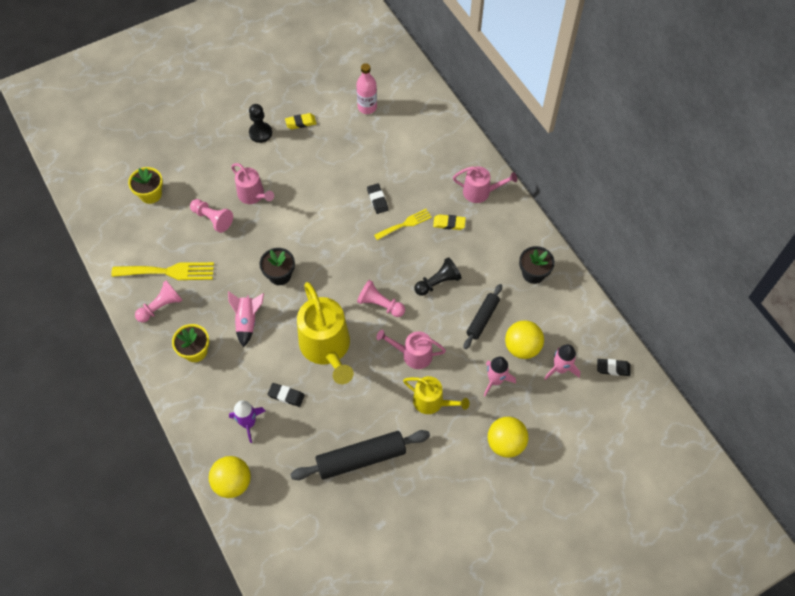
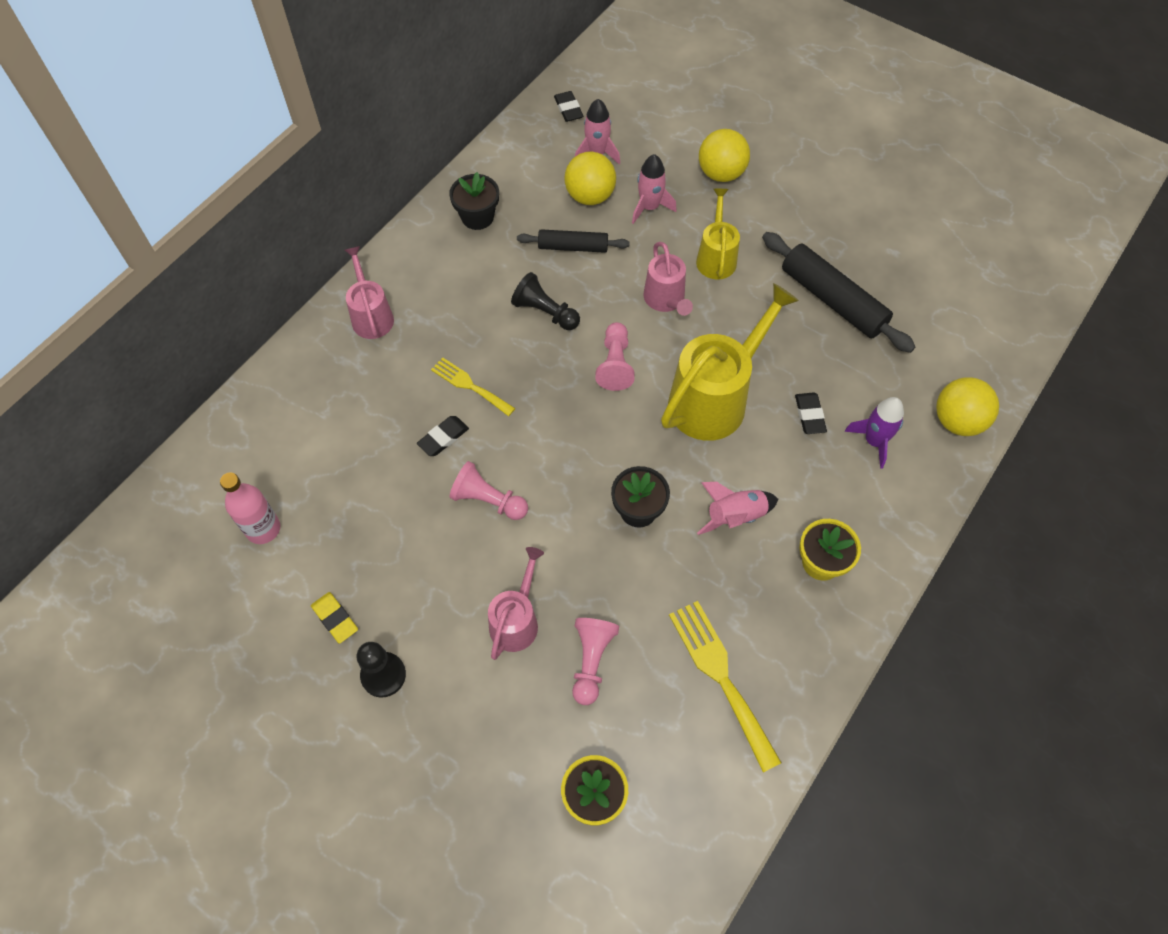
camera: 115 degrees left, 0 degrees up
pink pawn [135,281,182,322] -> pink pawn moved to [449,461,528,520]
yellow eraser [433,214,466,230] -> none

